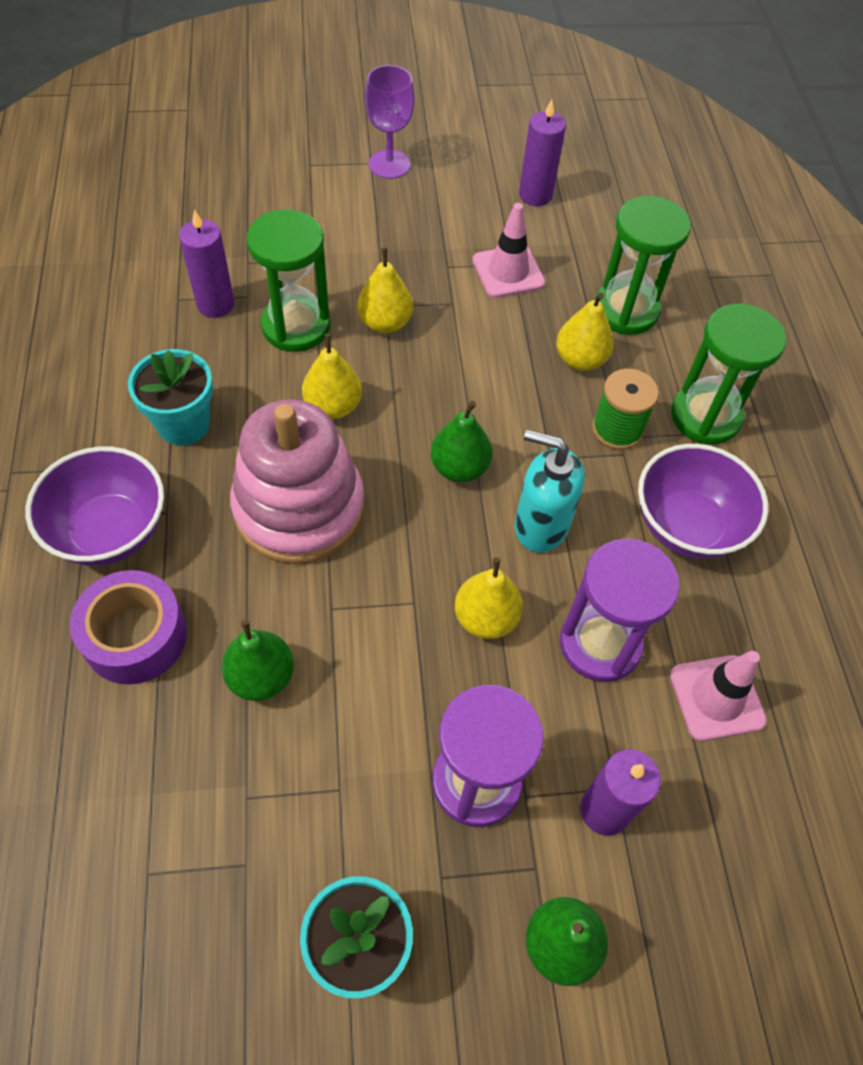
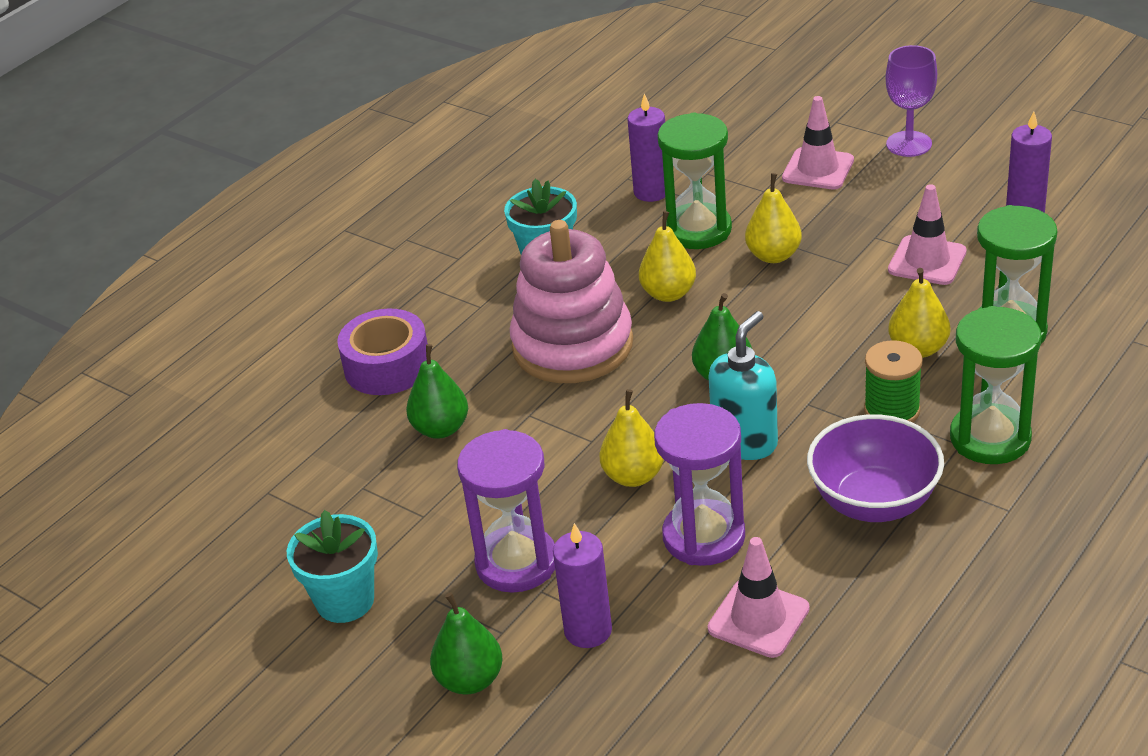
camera: 50 degrees right, 20 degrees down
purple bowl [25,446,164,566] -> none
turquoise soap dispenser [515,430,585,553] -> turquoise soap dispenser turned 60 degrees clockwise [708,311,778,460]
none -> pink traffic cone [782,96,854,189]

